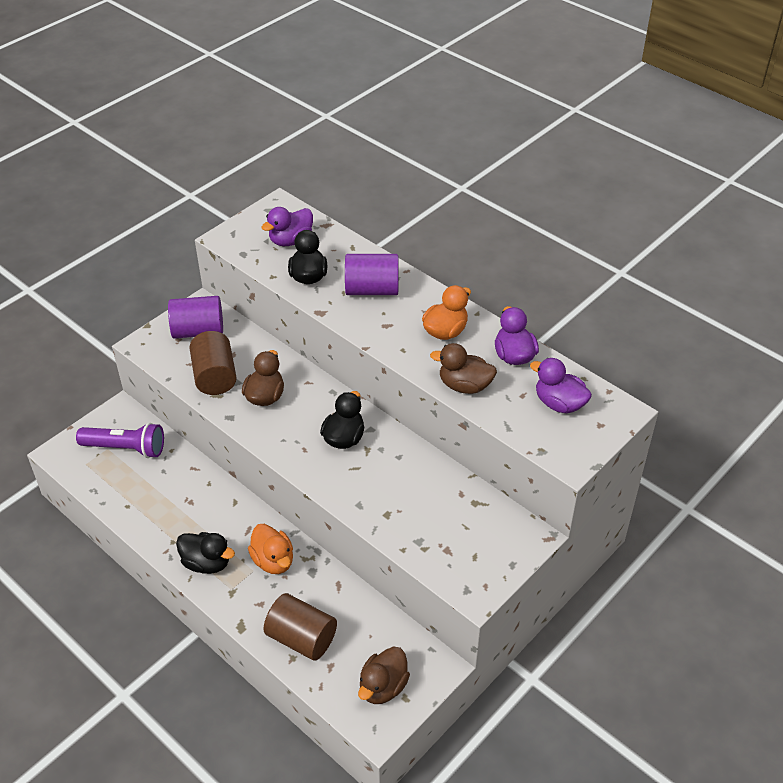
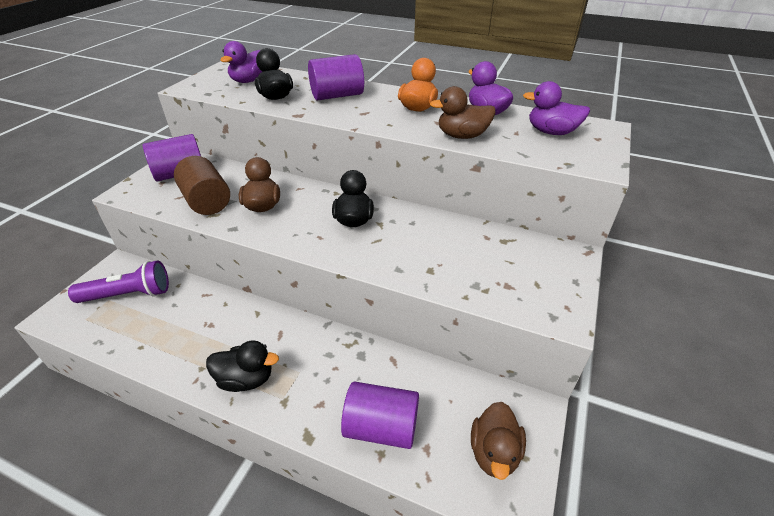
camera: 20 degrees left, 5 degrees down
orange duck [248,524,293,574] -> none
brown cylinder [264,593,337,661] -> purple cylinder [341,382,419,449]

